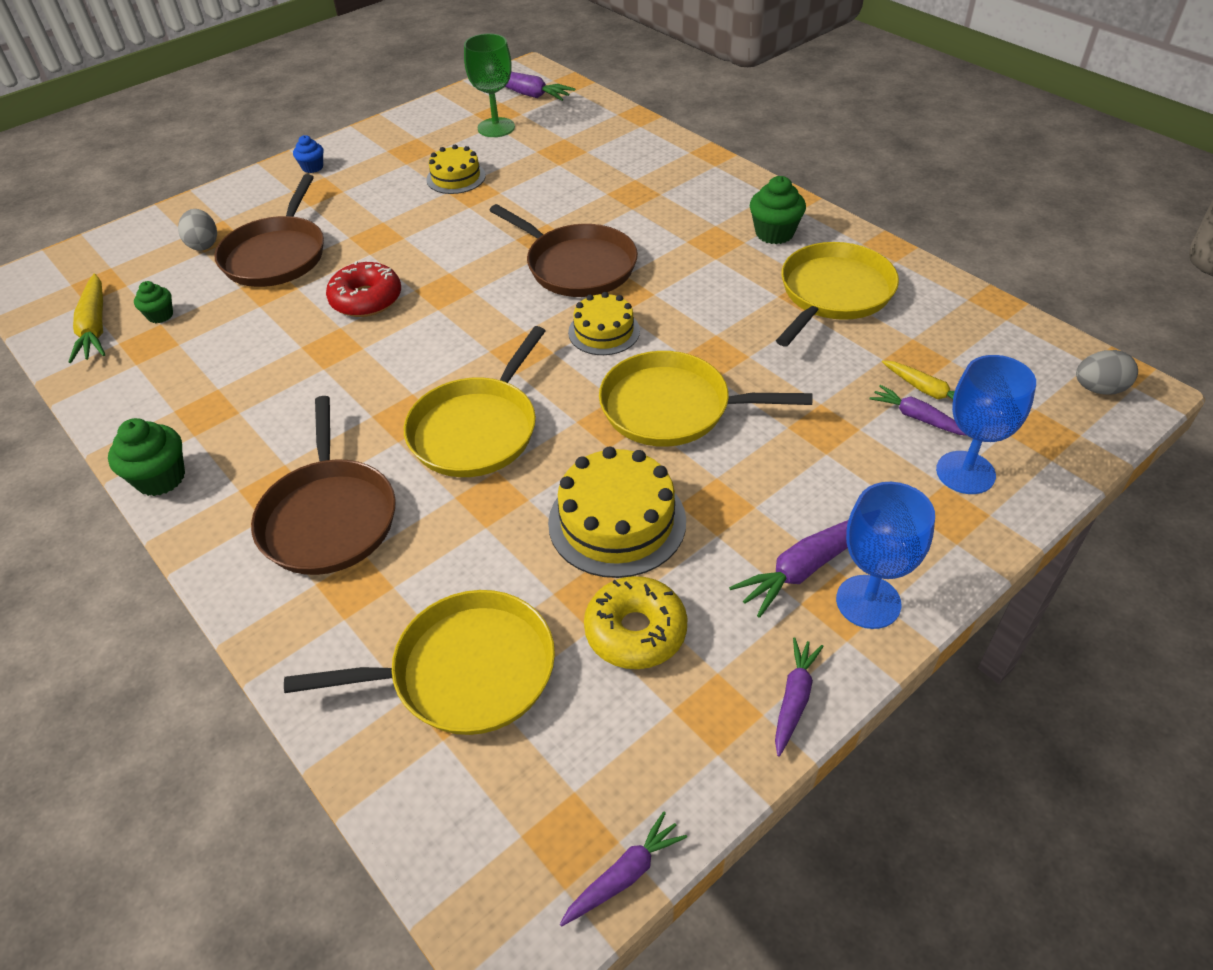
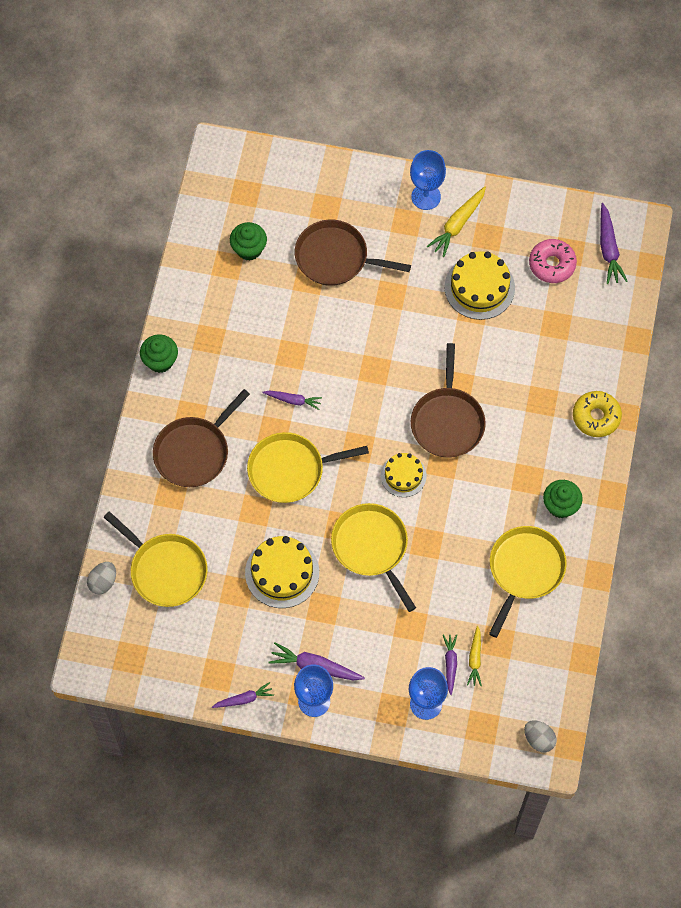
camera: 50 degrees right, 20 degrees up
yellow carrot [68,274,105,363] -> yellow carrot moved to [427,186,486,257]
green cupcake [134,281,173,323] -> green cupcake [230,222,267,261], size x1.63
grey egg [178,209,217,251] -> grey egg moved to [87,562,116,594]
brown pan [214,174,324,287] -> brown pan turned 45 degrees clockwise [295,220,411,286]
blue cupcake [293,135,324,173] -> blue goblet [410,150,446,210]
red donut [326,261,401,317] -> none
yellow cake [426,145,486,194] -> yellow cake [444,251,515,320], size x1.59
green goblet [464,34,515,137] -> pink donut [529,239,577,283]
purple carrot [560,812,687,927] -> purple carrot moved to [263,391,322,410]
yellow donut [584,576,687,669] -> yellow donut moved to [573,391,622,437]
yellow pan [776,242,899,347] -> yellow pan turned 60 degrees counterclockwise [489,526,567,638]

